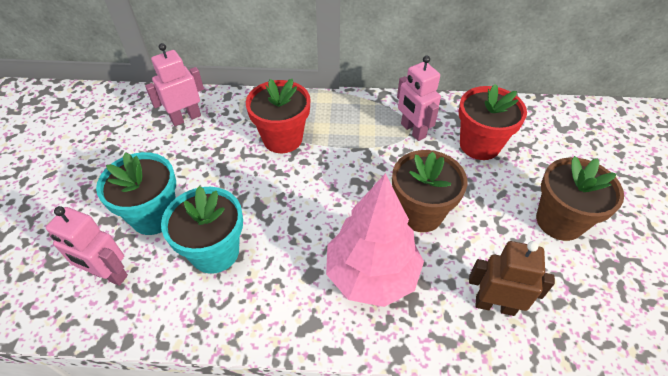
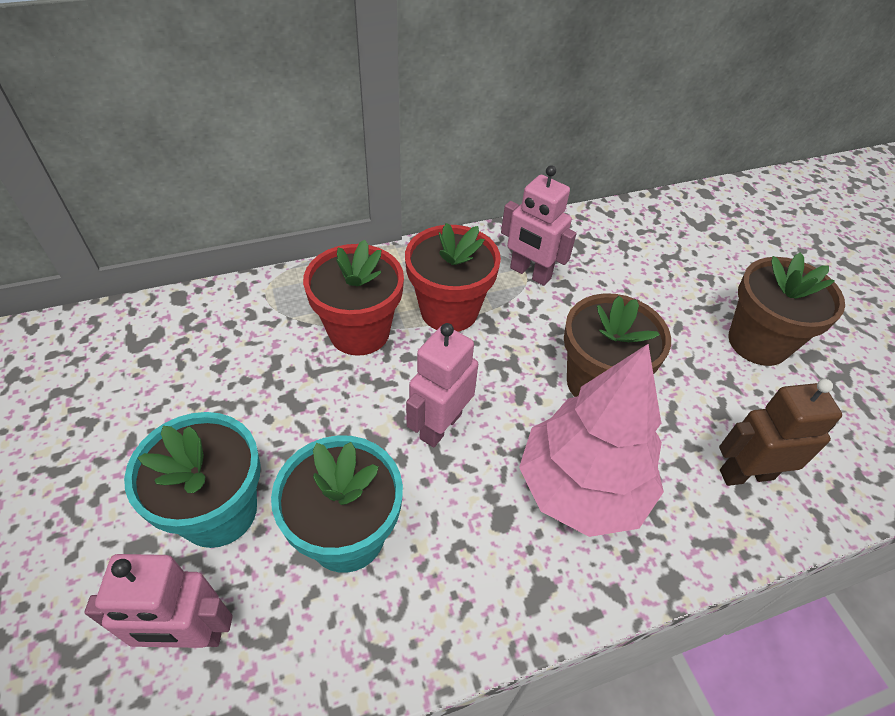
camera: 25 degrees left, 0 degrees up
pink robot [145,43,204,126] -> pink robot moved to [406,323,478,448]
red flower pot [459,84,527,160] -> red flower pot moved to [405,223,501,332]

